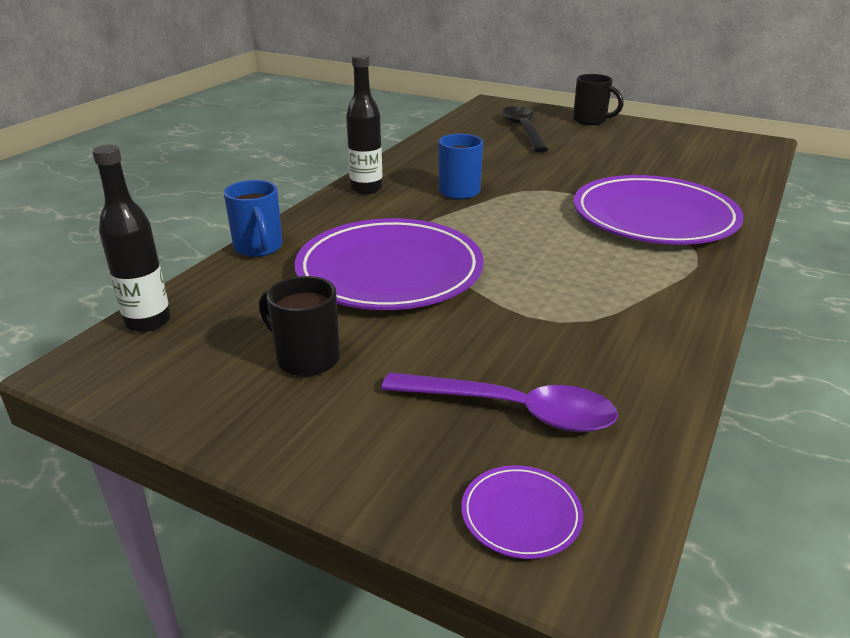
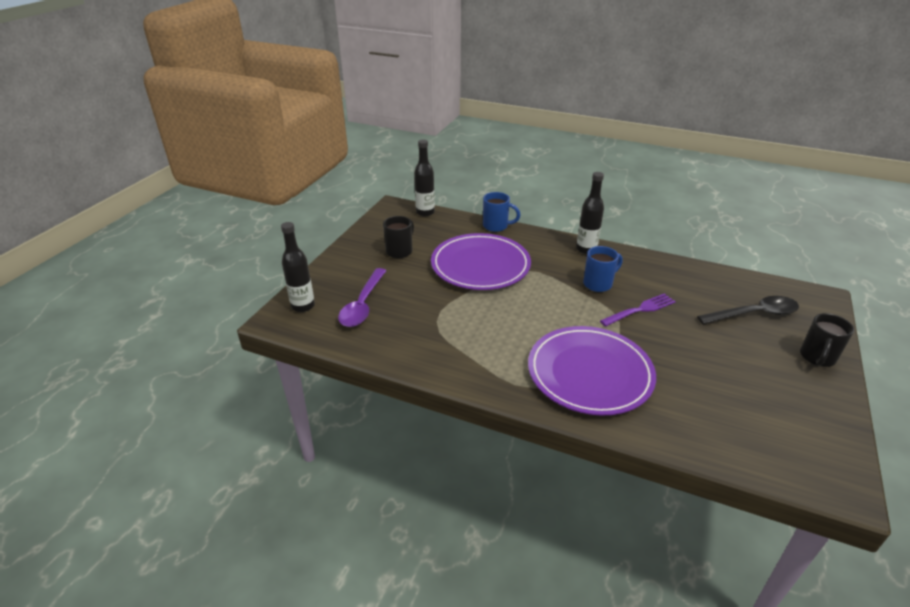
camera: 85 degrees right, 5 degrees up
blue mug [224,180,283,257] -> blue mug turned 135 degrees counterclockwise [483,192,521,232]
purple plate [461,465,583,559] -> black bottle [281,222,315,312]
none -> purple fork [600,293,676,327]

